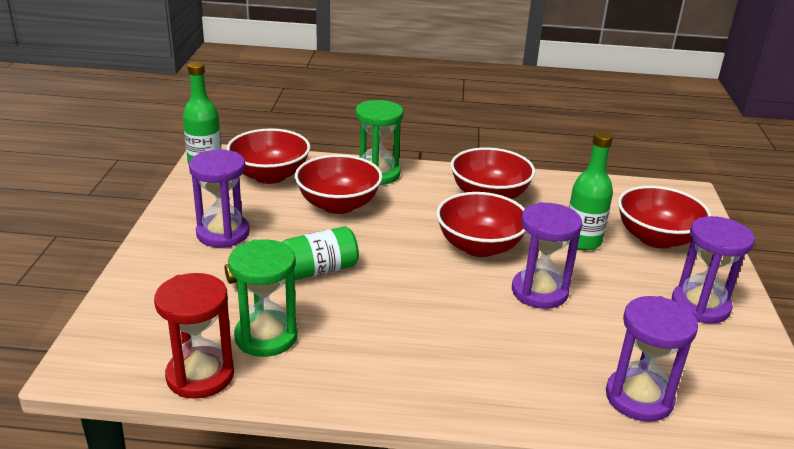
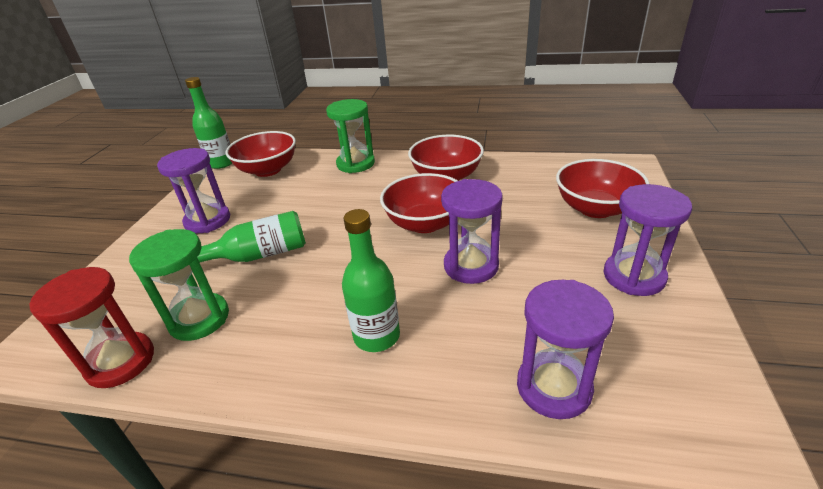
camera: 10 degrees right, 5 degrees up
red bowl [295,155,383,214] -> none
green bottle [569,131,613,250] -> green bottle moved to [342,209,400,352]

